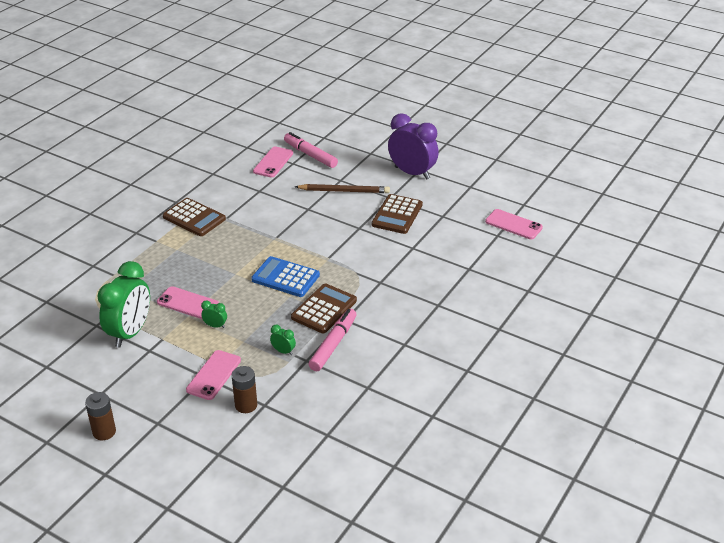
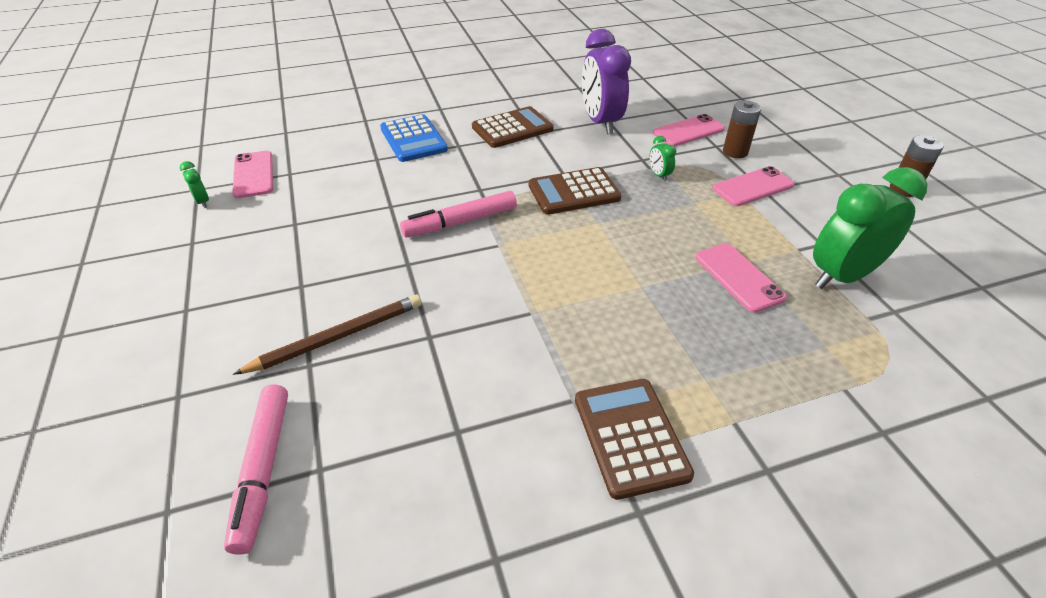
camera: 140 degrees left, 5 degrees up
green clock [201,300,227,328] -> green clock moved to [180,161,209,208]
blue calculator [251,256,320,297] -> blue calculator moved to [380,114,448,162]
pink phone [253,147,293,178] -> pink phone moved to [653,114,725,146]
brown pencil [295,184,390,193] -> brown pencil turned 105 degrees clockwise [233,295,422,375]
pink marker [308,309,357,371] -> pink marker moved to [400,191,517,237]
brown calculator [372,194,423,234] -> brown calculator moved to [472,106,554,148]
purple clock [388,113,439,180] -> purple clock moved to [582,29,631,134]

